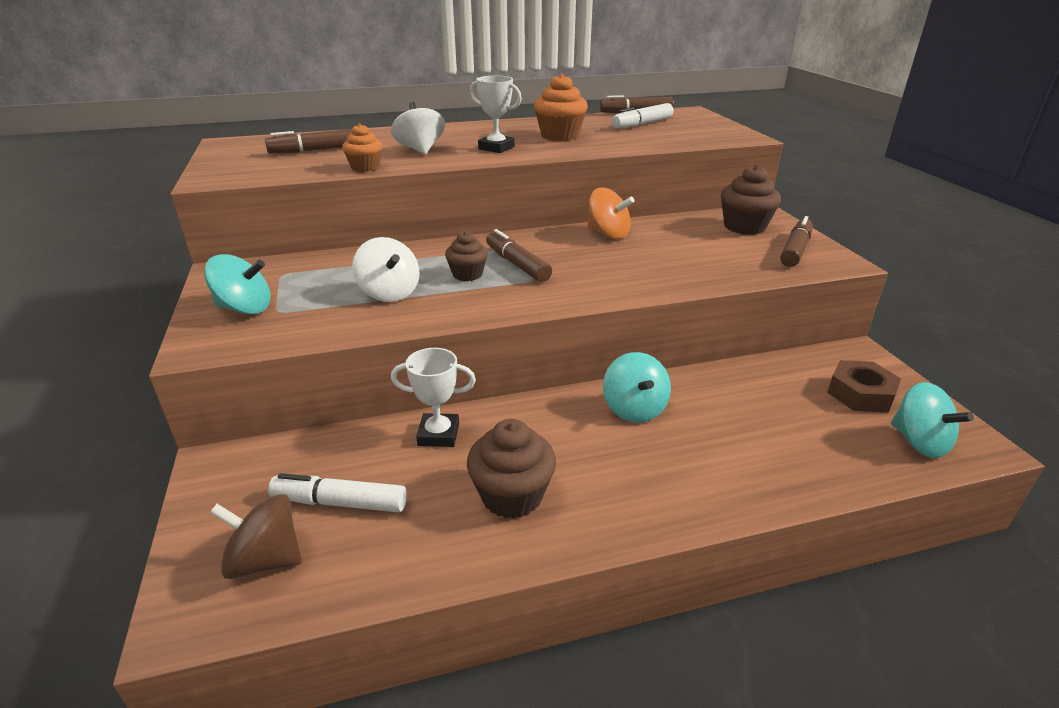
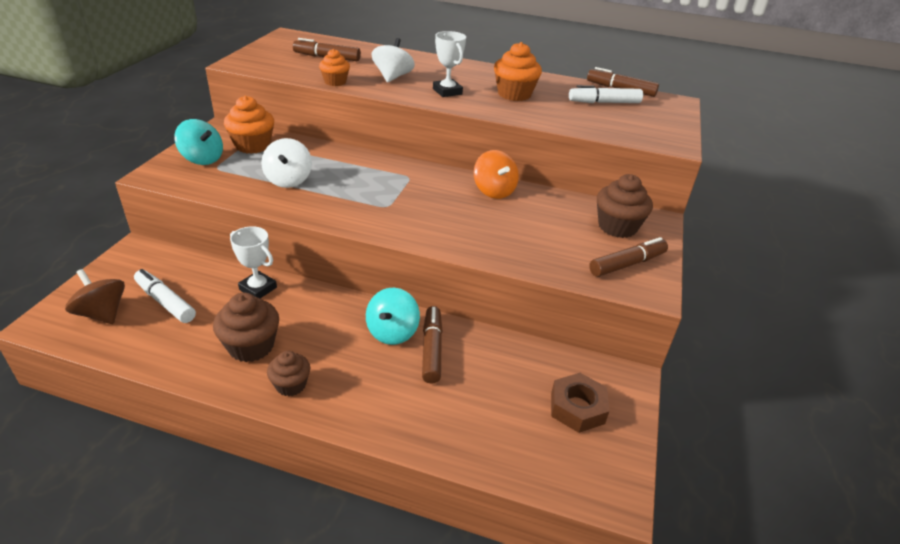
camera: 30 degrees right, 5 degrees up
brown cupcake [445,231,488,281] -> brown cupcake moved to [267,351,310,396]
brown marker [486,229,552,282] -> brown marker moved to [422,306,443,384]
turquoise spinning top [891,382,974,458] -> none
none -> orange cupcake [224,96,274,154]

